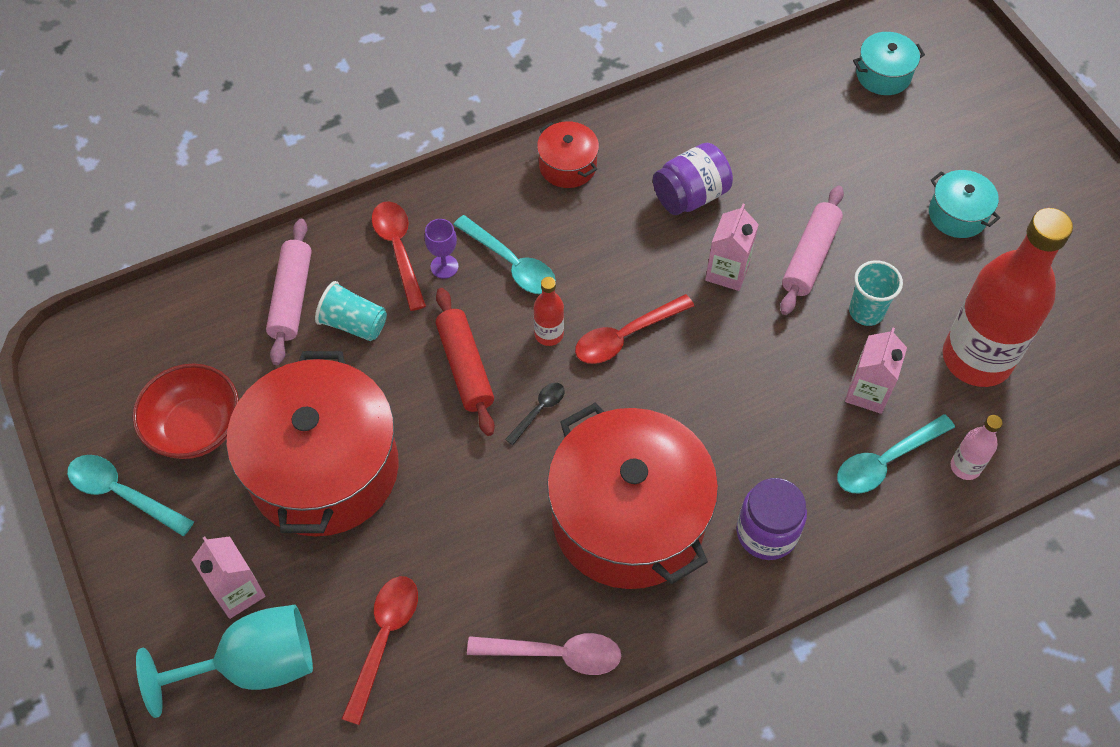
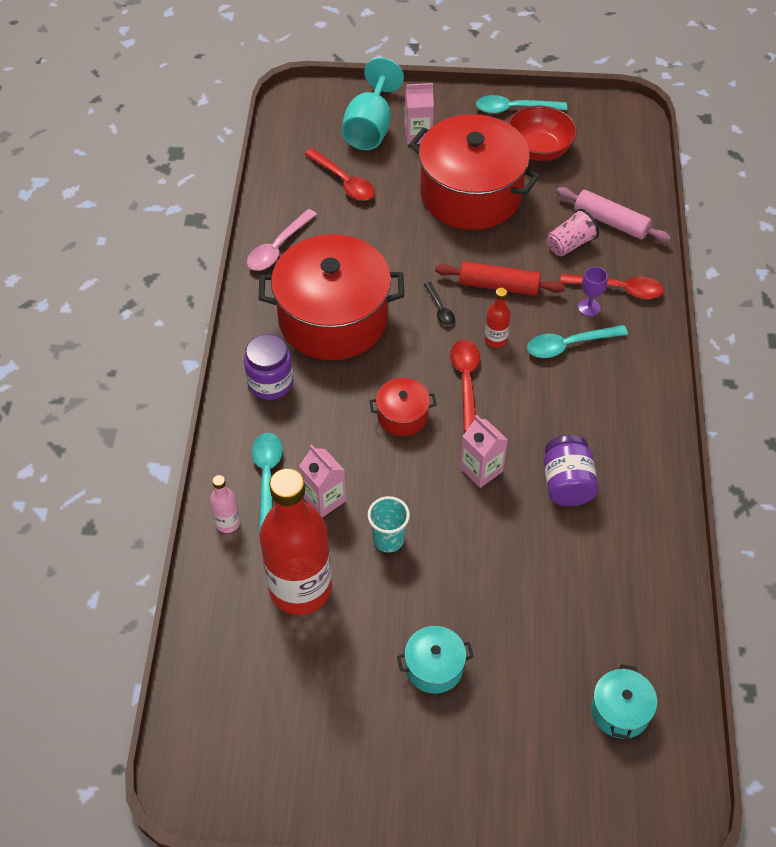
camera: 120 degrees right, 5 degrees down
turquoise spoon [67,455,194,536] -> turquoise spoon turned 150 degrees counterclockwise [476,95,567,114]
turquoise cup [315,281,387,341] -> pink cup [547,209,599,257]
red pot [537,121,599,188] -> red pot moved to [369,378,437,436]
pink rolling pin [780,186,844,315] -> none

